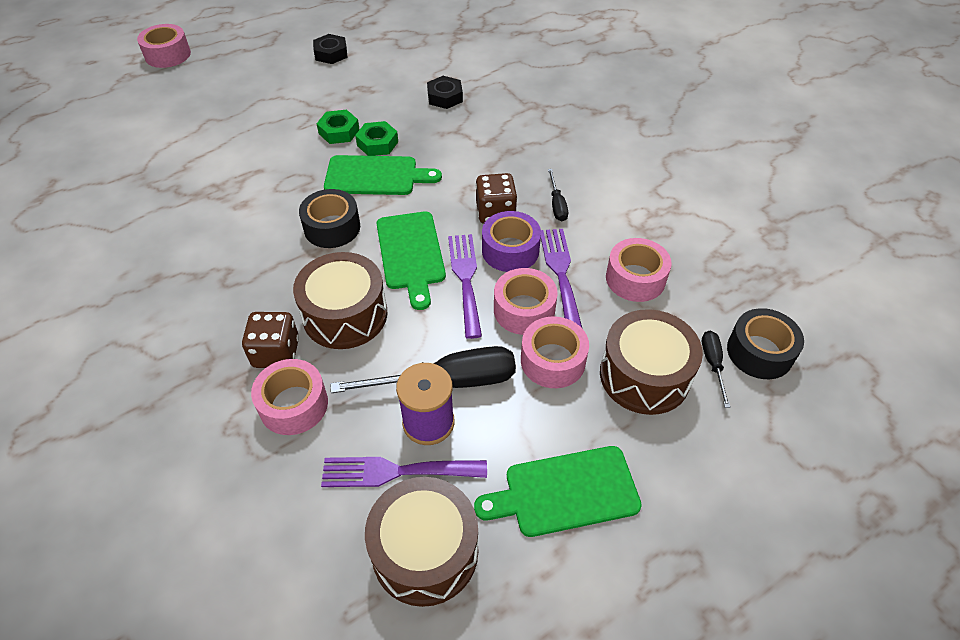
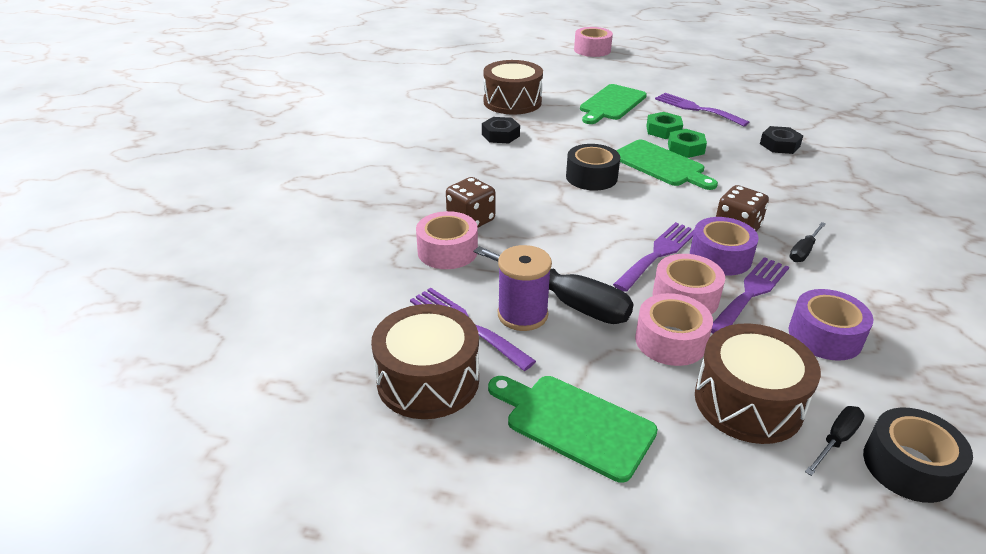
camera: 45 degrees right, 15 degrees down
brown drum [293,252,387,349] -> brown drum moved to [483,60,543,115]
black nut [313,34,348,64] -> black nut moved to [482,117,520,143]
green cutting board [377,212,446,310] -> green cutting board moved to [580,84,647,124]
pink tape [606,238,672,302] -> purple tape [789,289,873,361]
none -> purple fork [655,93,749,126]

